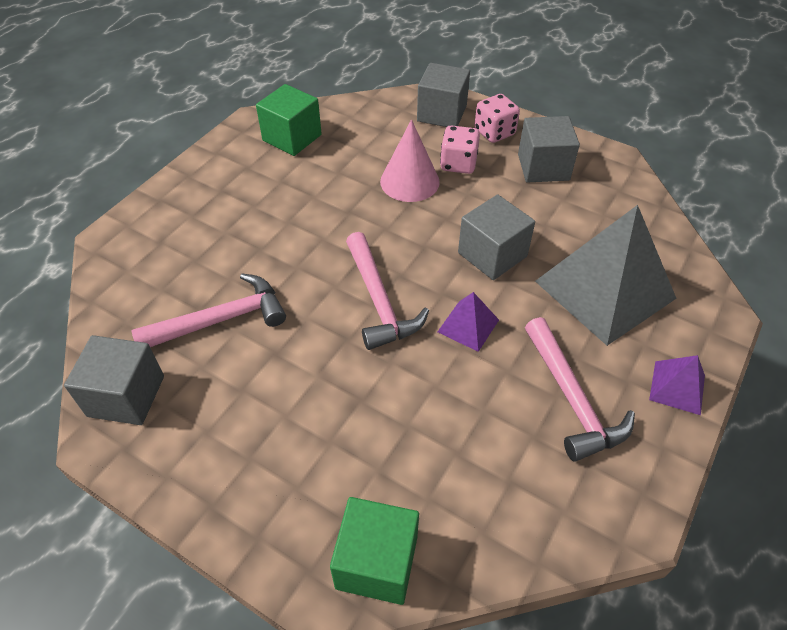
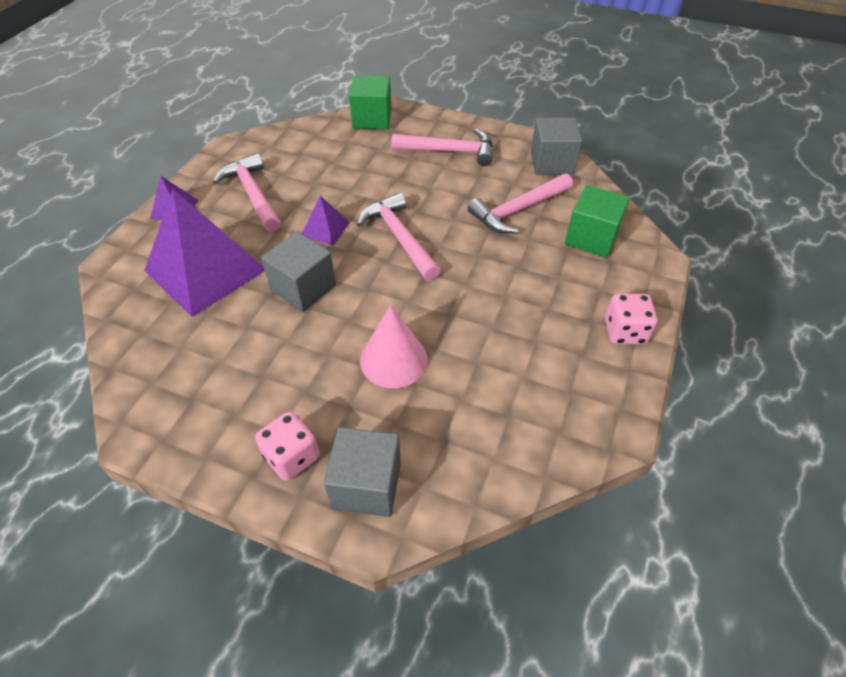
camera: 170 degrees right, 0 degrees up
green cube [256,84,322,156] -> green cube moved to [565,185,630,258]
pink dice [440,125,480,174] -> pink dice moved to [605,294,657,344]
grey cube [518,116,580,183] -> none
grey pyramid [535,205,677,346] -> purple pyramid [144,189,265,317]
none -> pink hammer [391,129,493,166]

